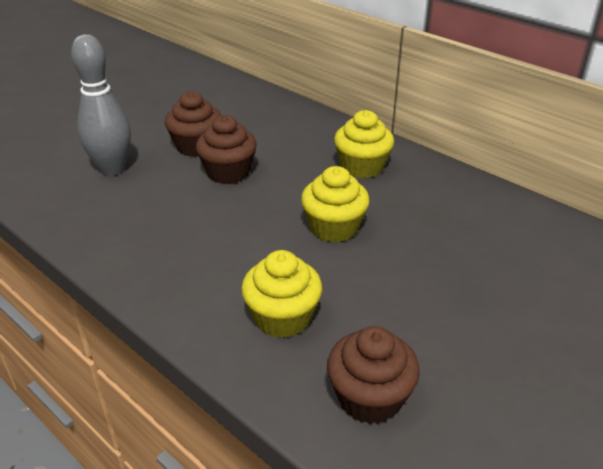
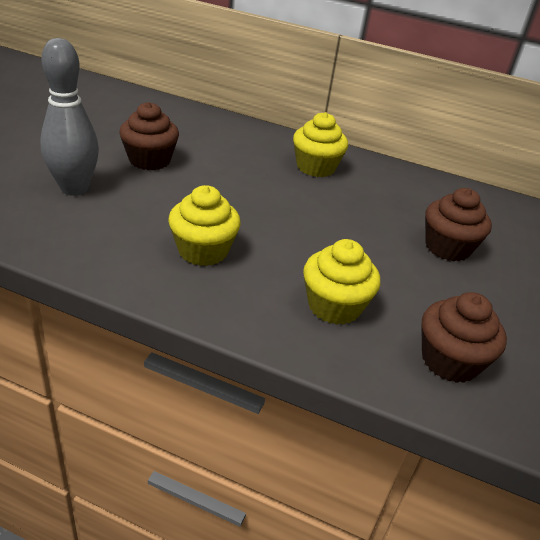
camera: 25 degrees left, 0 degrees up
brown cupcake [196,115,257,184] -> brown cupcake moved to [425,188,492,261]
yellow cupcake [301,166,370,242] -> yellow cupcake moved to [168,185,241,266]

